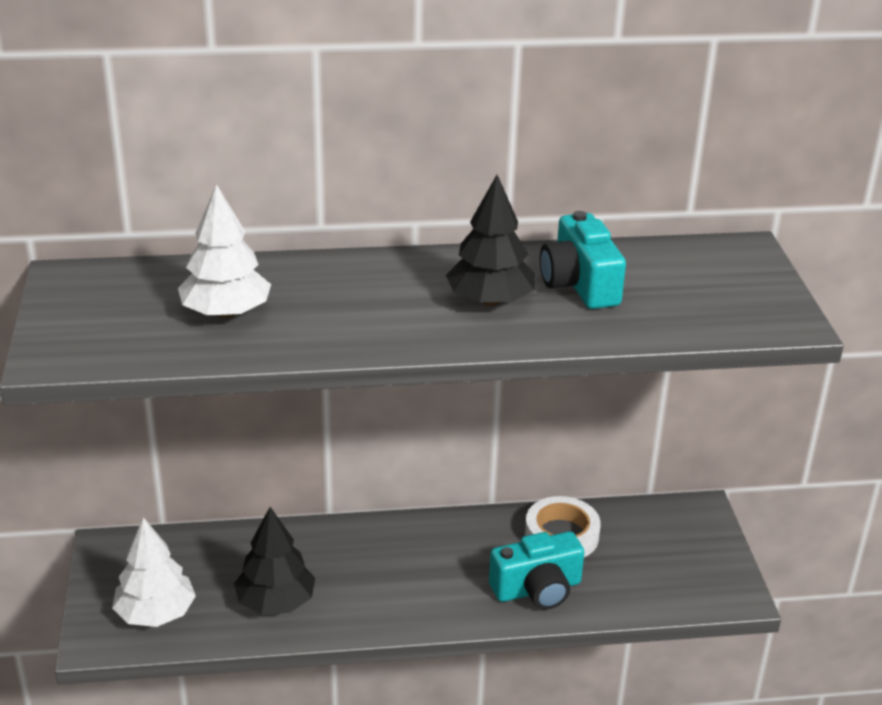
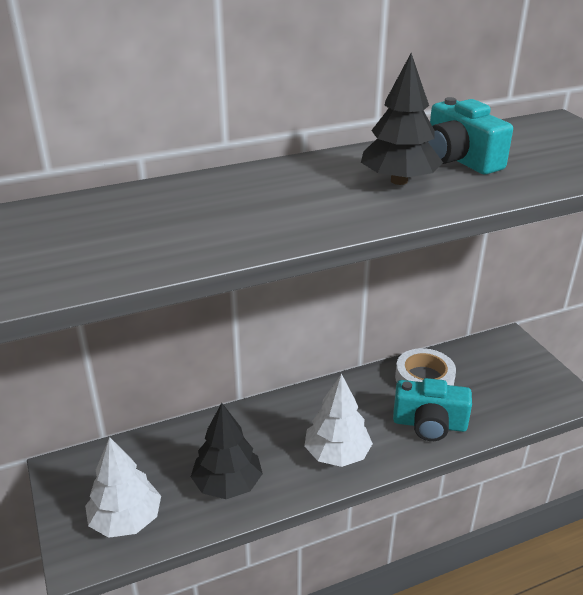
camera: 15 degrees left, 0 degrees up
white tree [178,184,271,318] -> white tree moved to [304,374,373,467]
turquoise camera [489,531,584,610] -> turquoise camera turned 45 degrees clockwise [393,378,472,441]

